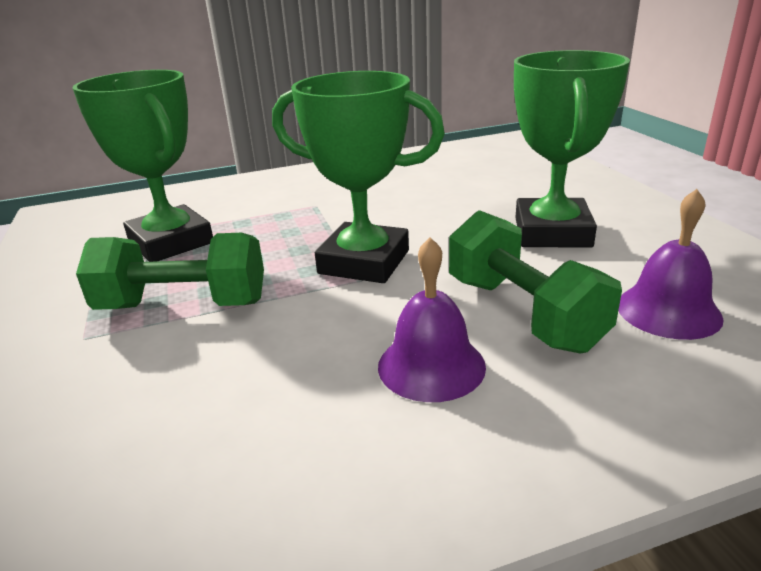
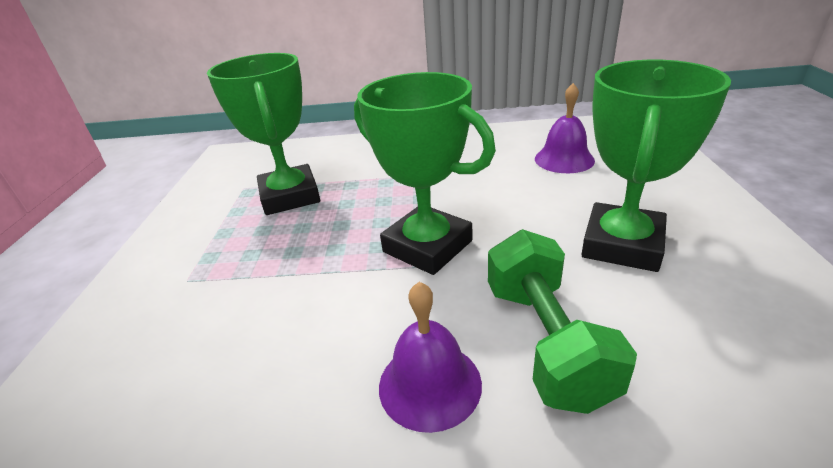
camera: 20 degrees right, 5 degrees up
green dumbbell [76,233,264,310] -> none
purple bell [618,189,724,340] -> purple bell moved to [535,83,595,173]

